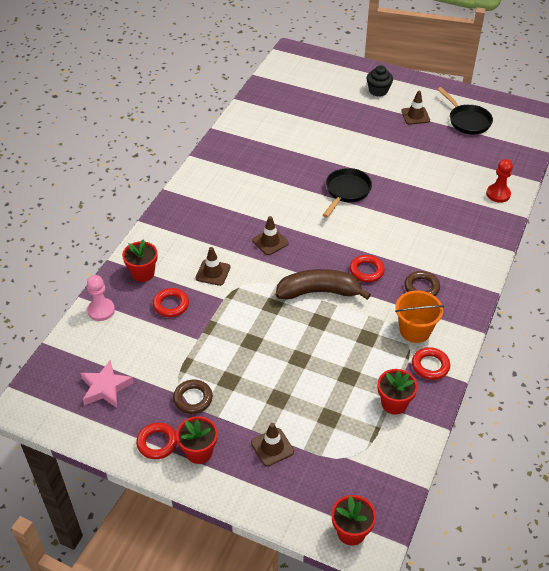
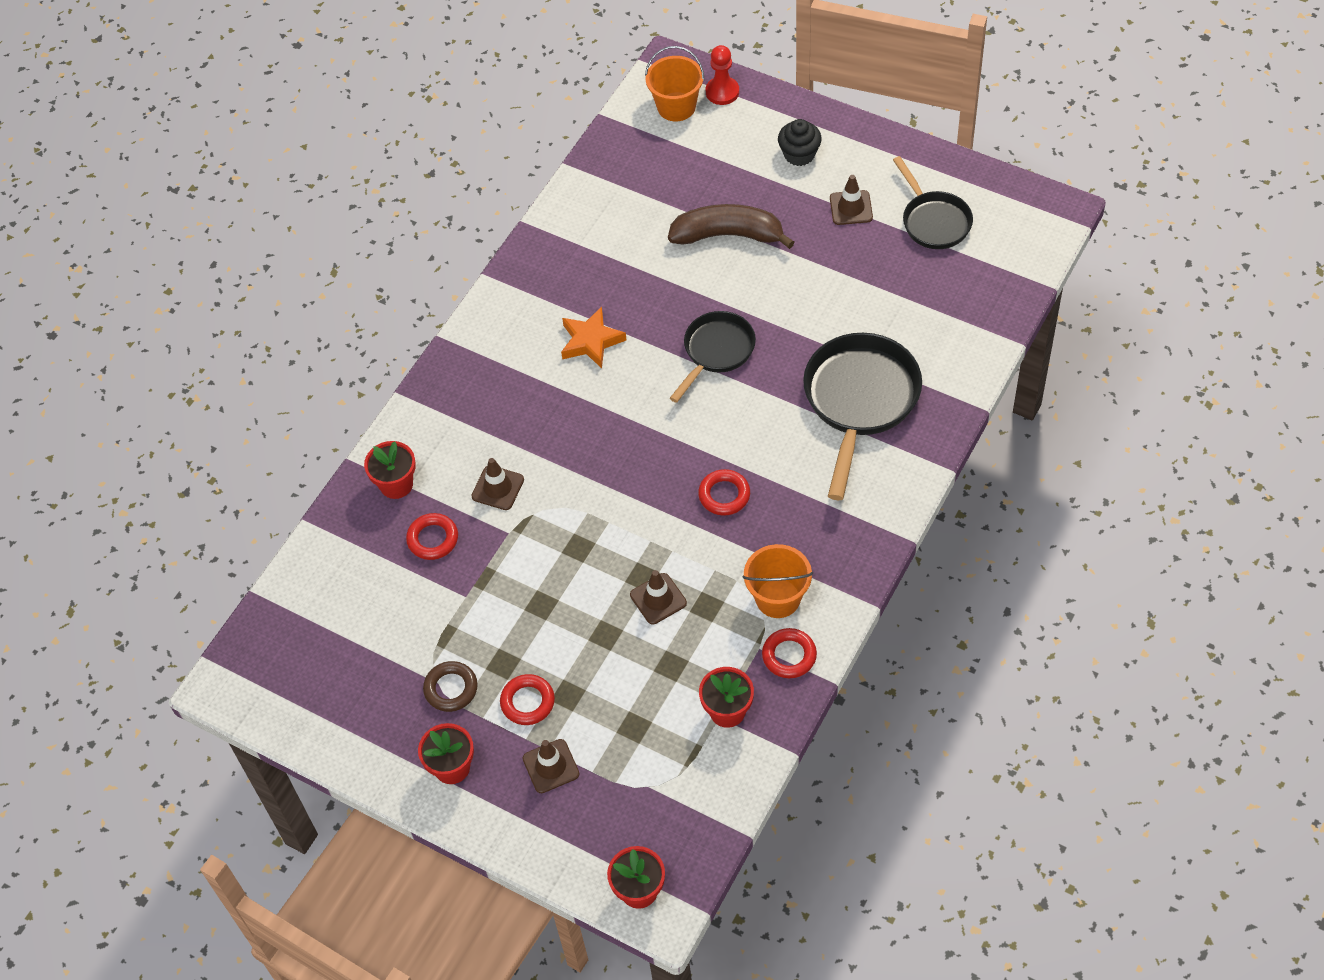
camera: 10 degrees right, 10 degrees up
pink star [80,360,134,408] -> none
pink pawn [87,275,115,321] -> none
red ring [136,422,177,459] -> red ring moved to [500,674,555,725]
brown traffic cone [252,216,289,255] -> brown traffic cone moved to [630,570,687,625]
brown banana [276,269,371,300] -> brown banana moved to [668,204,795,249]
brown ring [405,271,440,296] -> none
red pawn [486,159,513,203] -> red pawn moved to [706,45,739,105]
none -> orange star [561,307,627,368]
none -> orange bucket [645,46,704,121]
none -> black pan [803,333,922,500]

